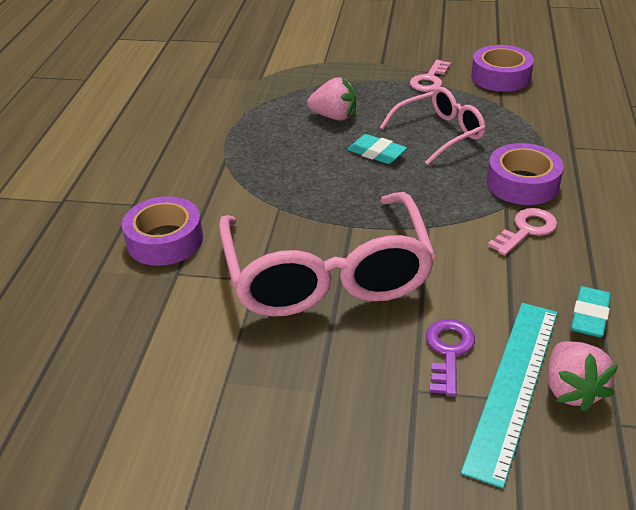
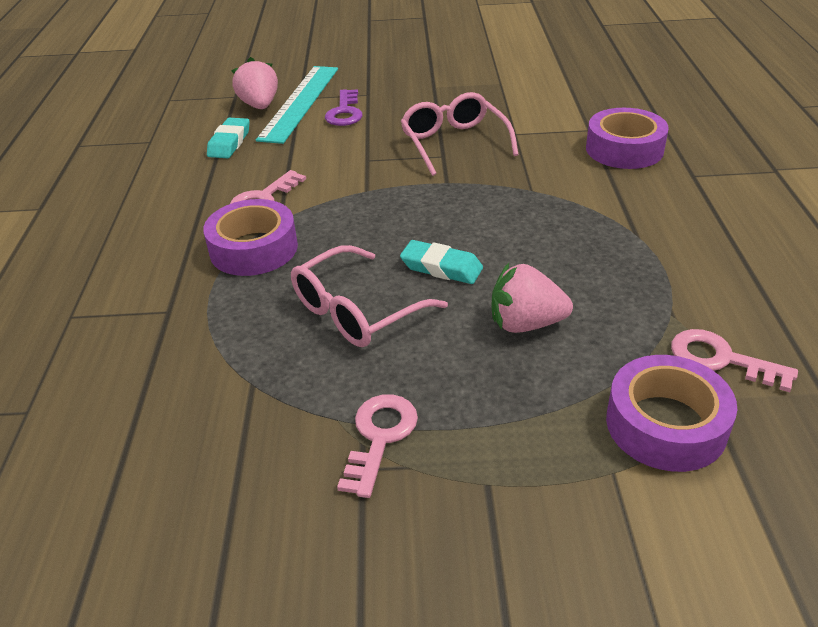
camera: 170 degrees right, 0 degrees up
pink glasses [219,192,436,317] -> pink glasses [400,92,519,176], size x0.55
purple tape [471,45,534,92] -> purple tape moved to [606,355,737,472]
none -> pink key [671,329,798,392]

